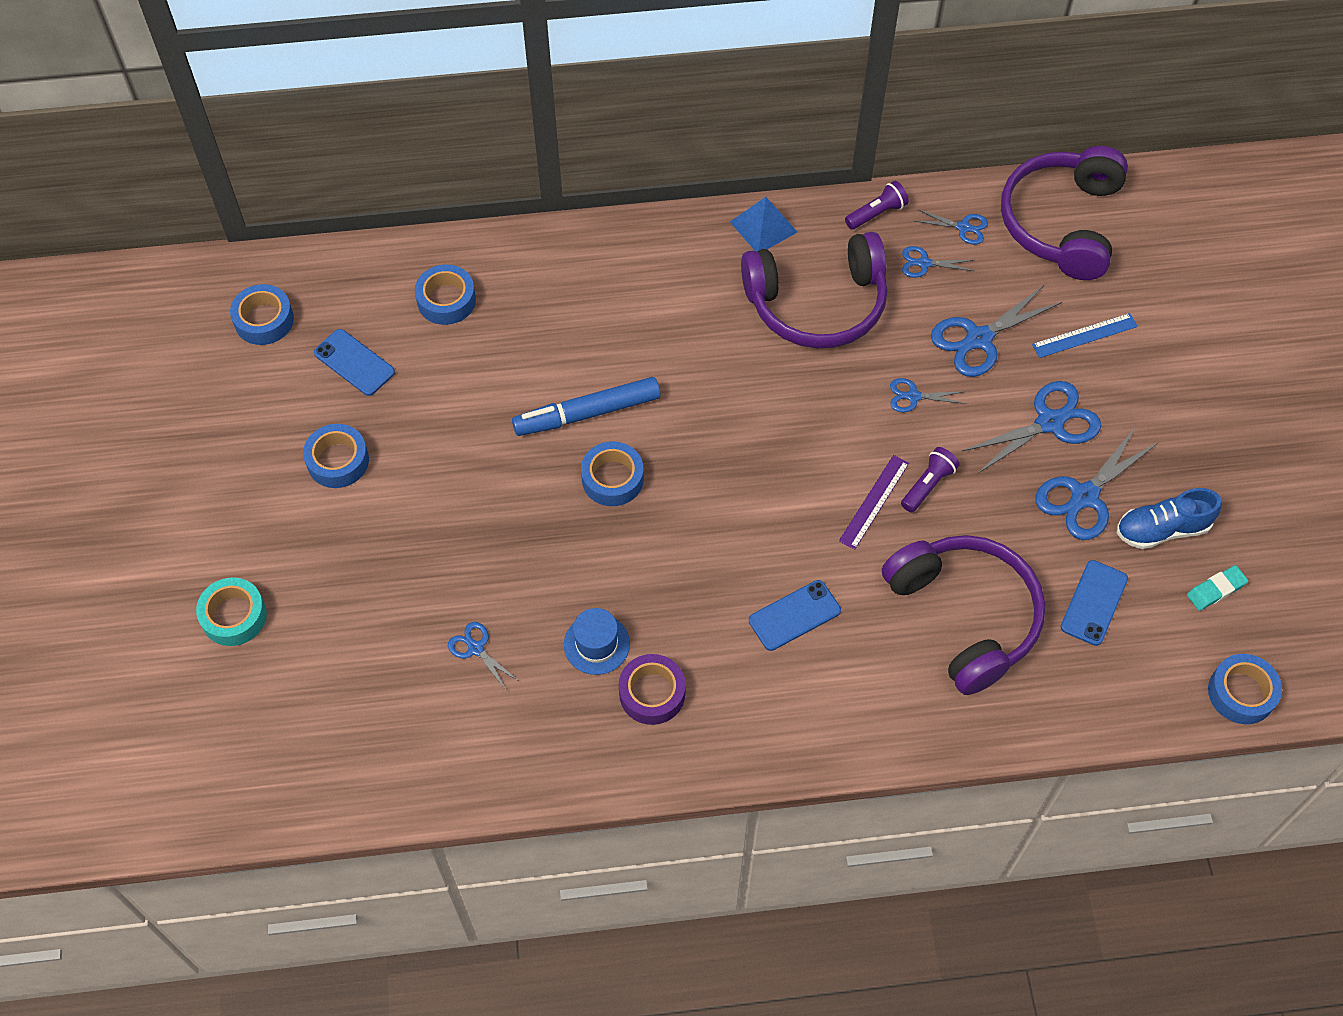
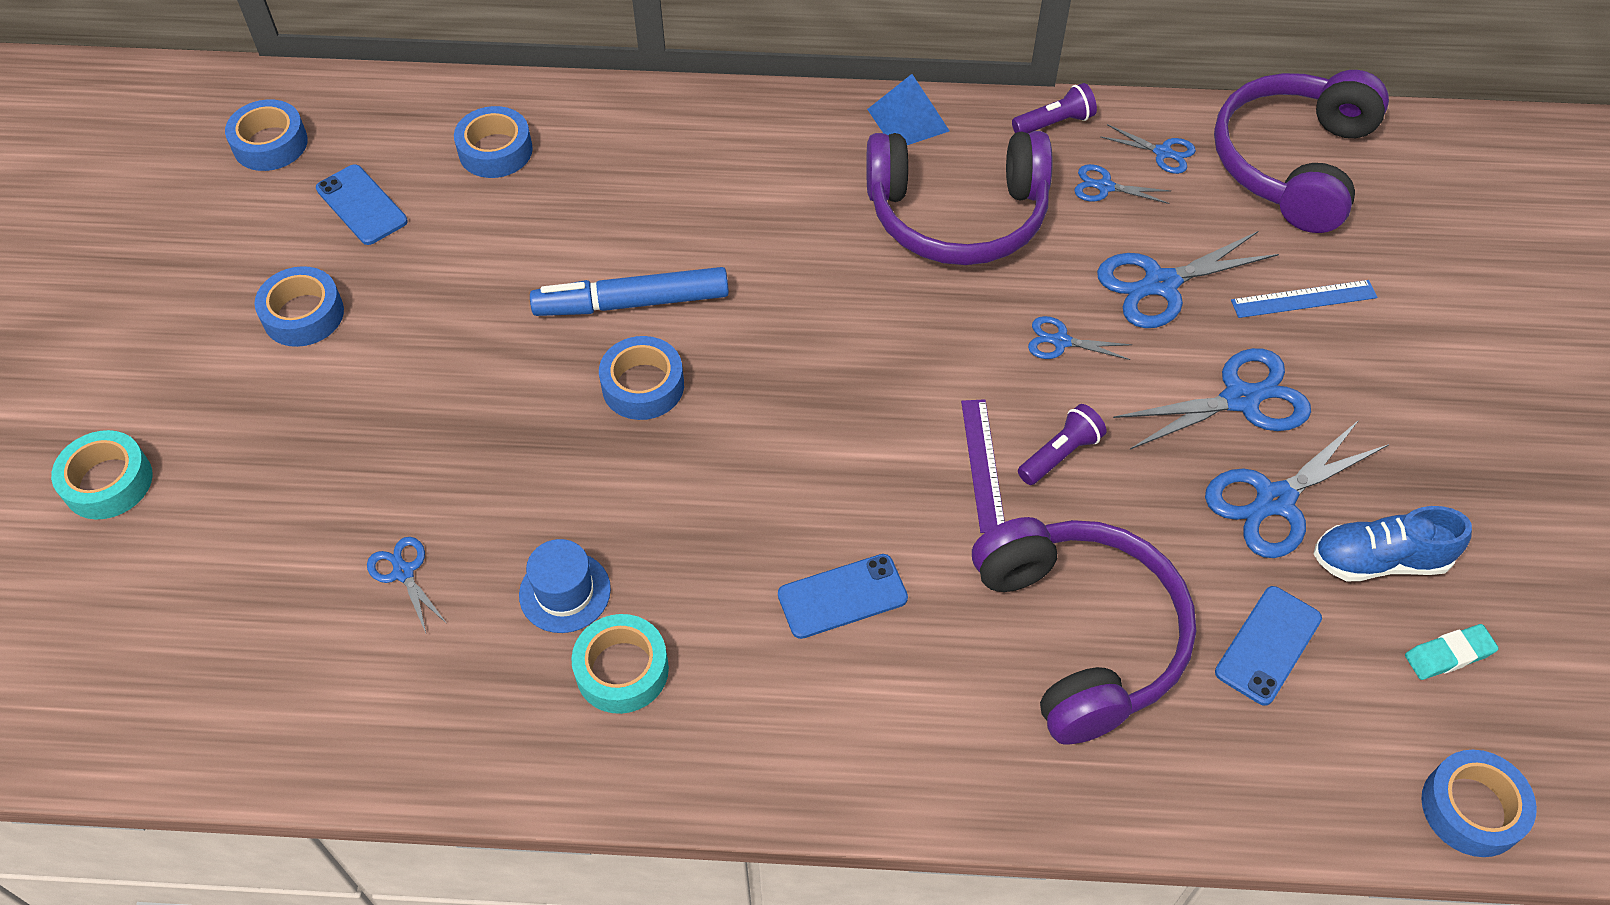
camera: 10 degrees right, 5 degrees down
purple tape [619,654,686,725] -> turquoise tape [571,614,669,714]
purple ruler [839,455,909,550] -> purple ruler turned 45 degrees counterclockwise [961,399,1005,533]

